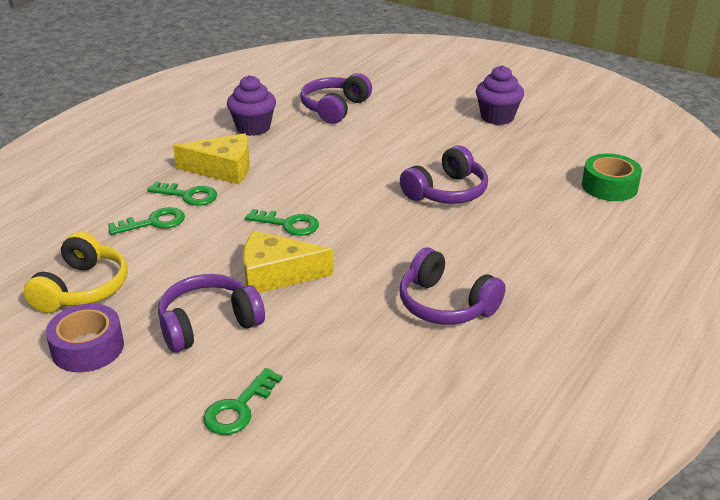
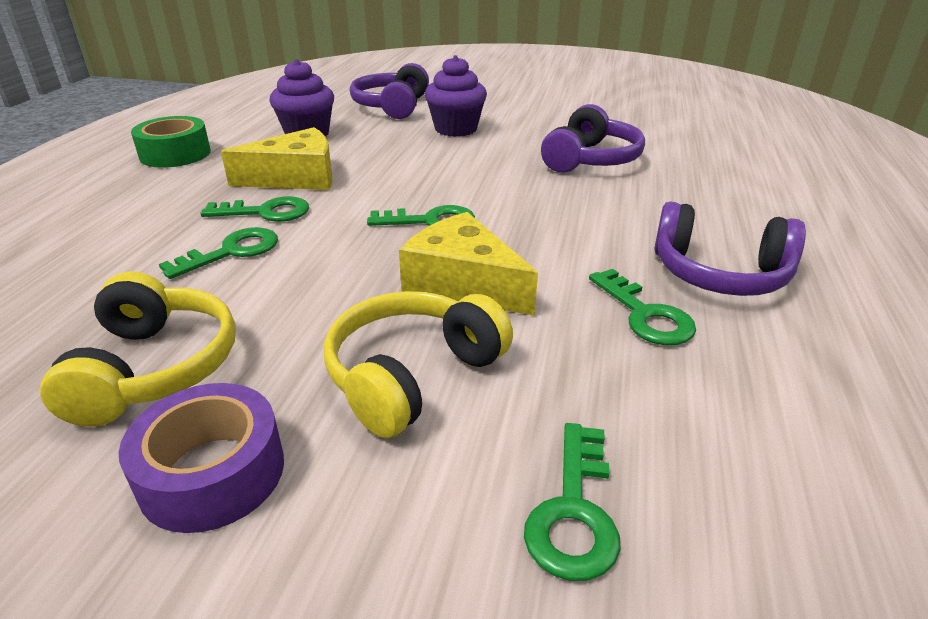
camera: 20 degrees left, 0 degrees up
purple headphones [158,274,265,352] -> yellow headphones [324,291,513,438]
yellow cheese [243,230,333,293] -> yellow cheese turned 60 degrees clockwise [399,212,538,316]
purple cupcake [476,65,524,125] -> purple cupcake moved to [425,55,487,137]
green tape [582,153,642,201] -> green tape moved to [131,116,211,168]
none -> green key [589,269,696,345]

